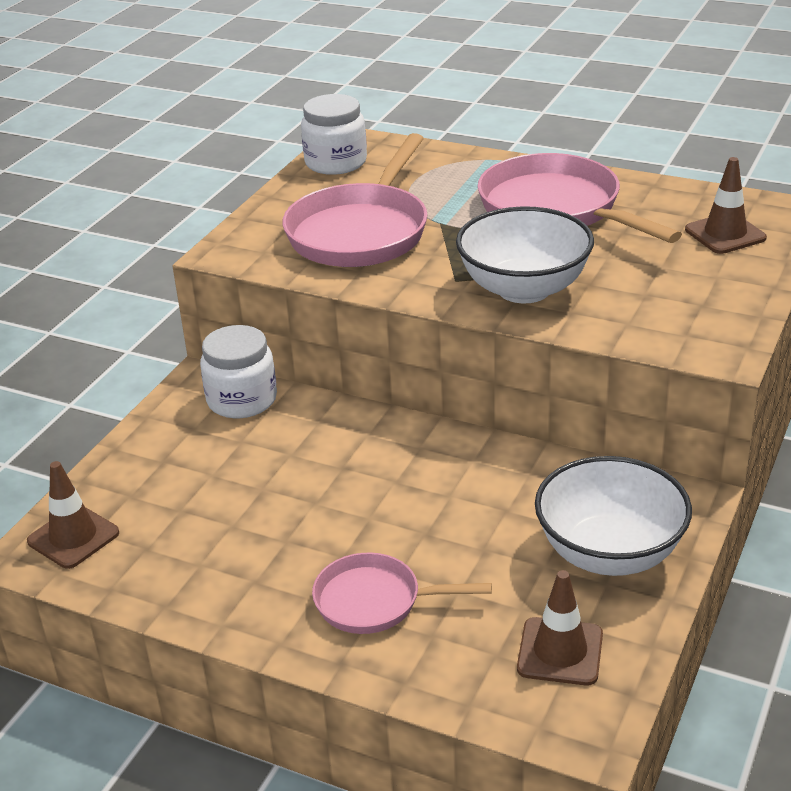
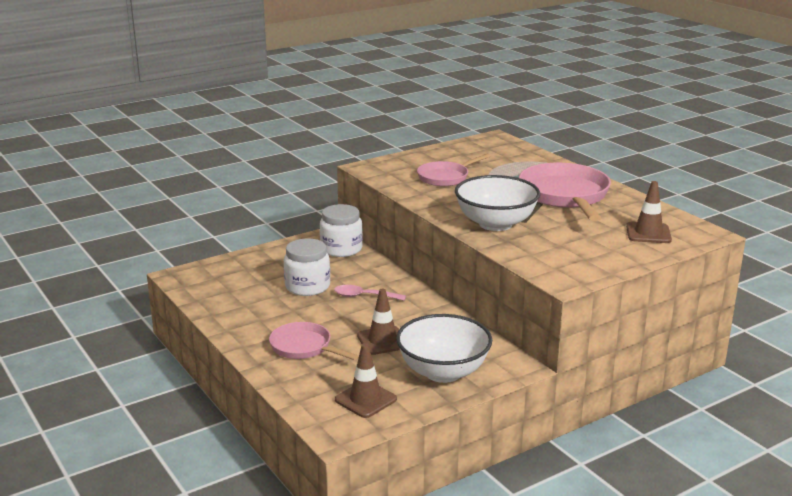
camera: 30 degrees right, 10 degrees down
brown traffic cone [27,461,119,569] -> brown traffic cone moved to [357,289,400,355]
pink pan [282,133,428,267] -> pink pan [417,153,491,186], size x0.59
white jar [301,94,367,175] -> white jar moved to [284,238,330,296]
none -> pink spoon [334,285,406,301]

